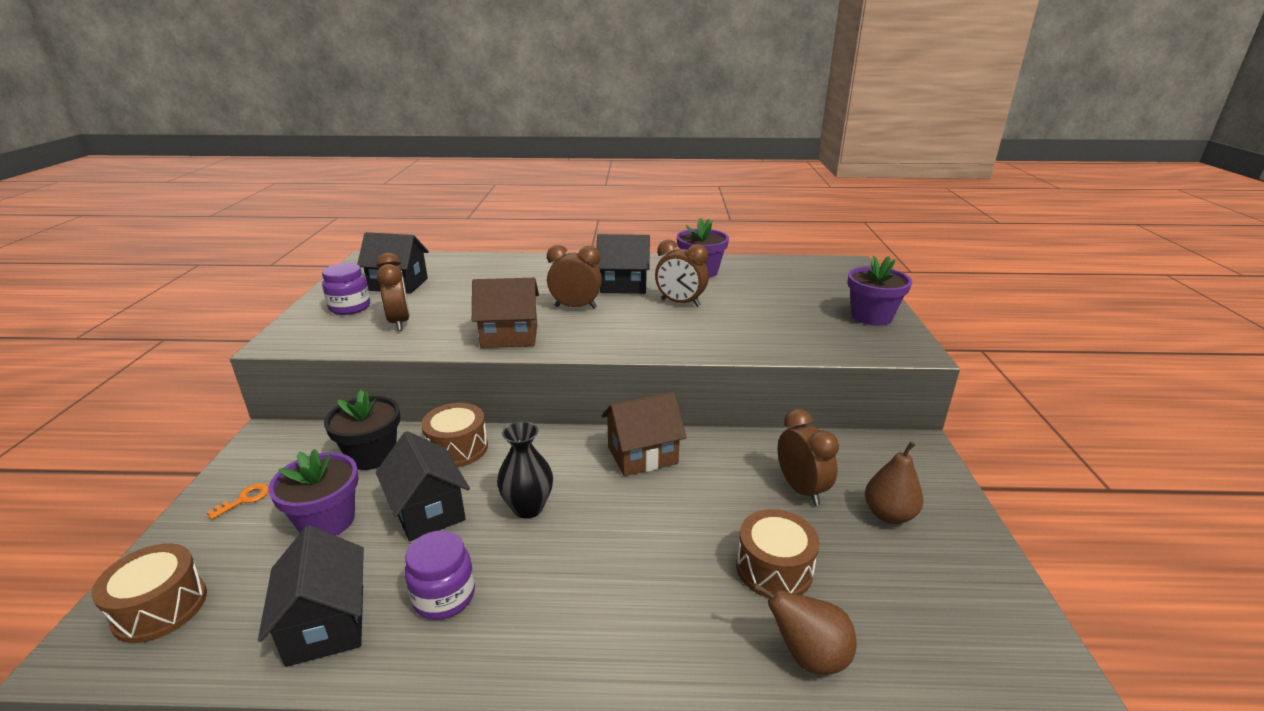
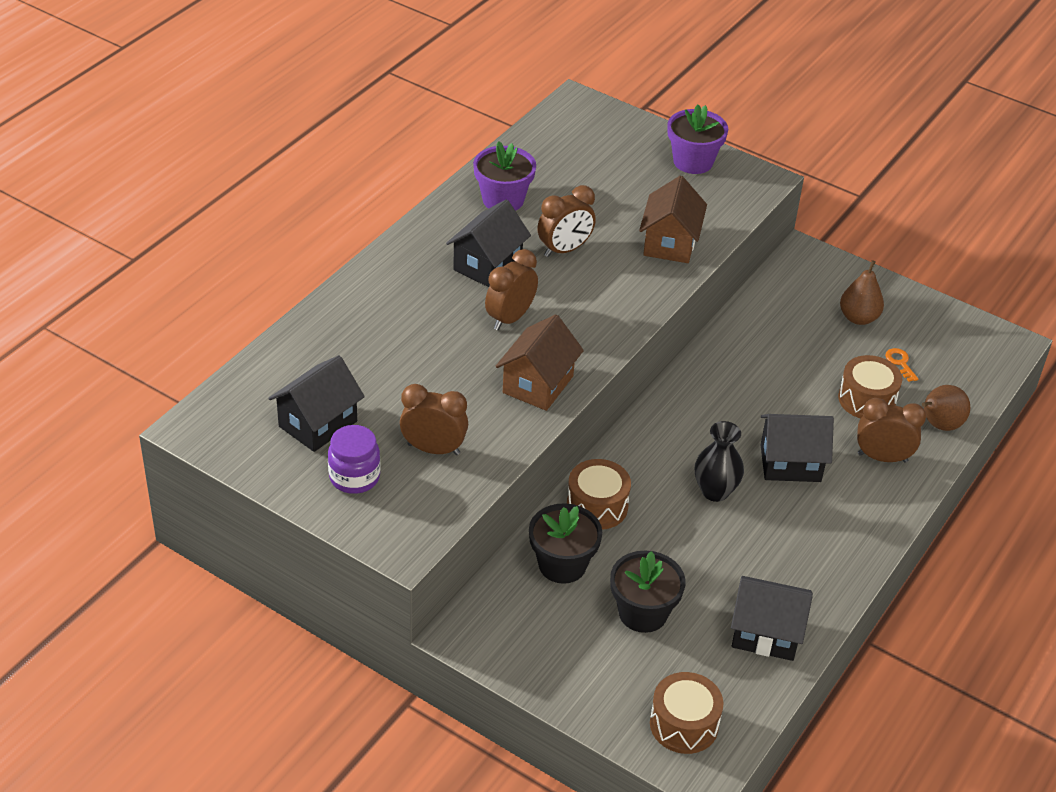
camera: 60 degrees left, 15 degrees up
orange key [207,484,268,520] -> orange key moved to [885,348,918,382]
purple flower pot [268,449,359,536] -> black flower pot [610,551,686,633]
black house [376,431,470,541] -> black house moved to [761,414,834,482]
purple jar [405,530,475,620] -> none
brown house [602,392,687,476] -> brown house moved to [639,176,707,263]
brown clock [778,409,839,505] -> brown clock moved to [857,398,926,463]

